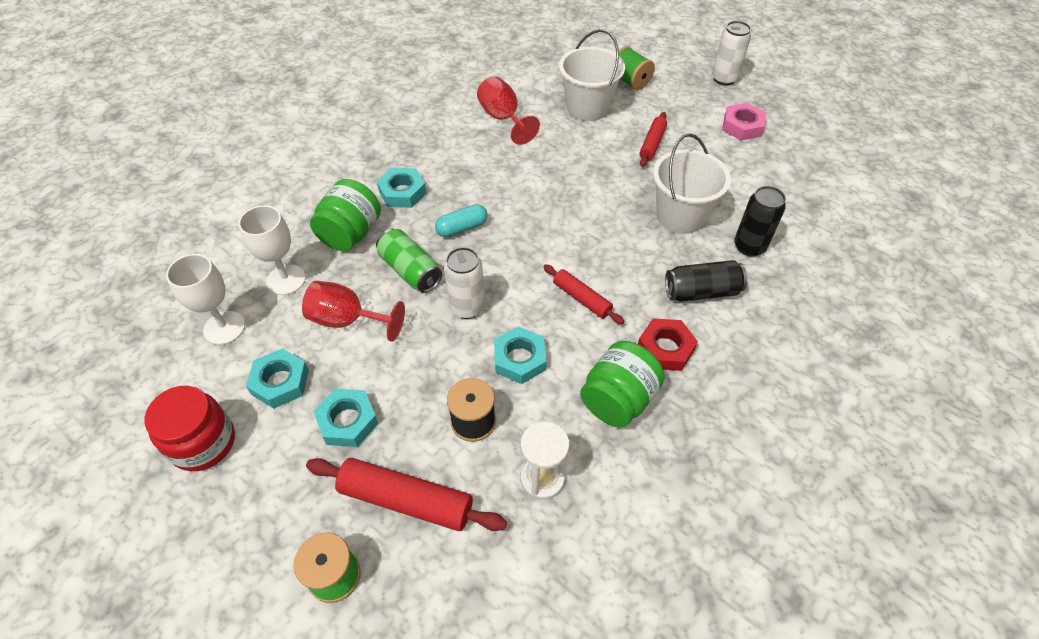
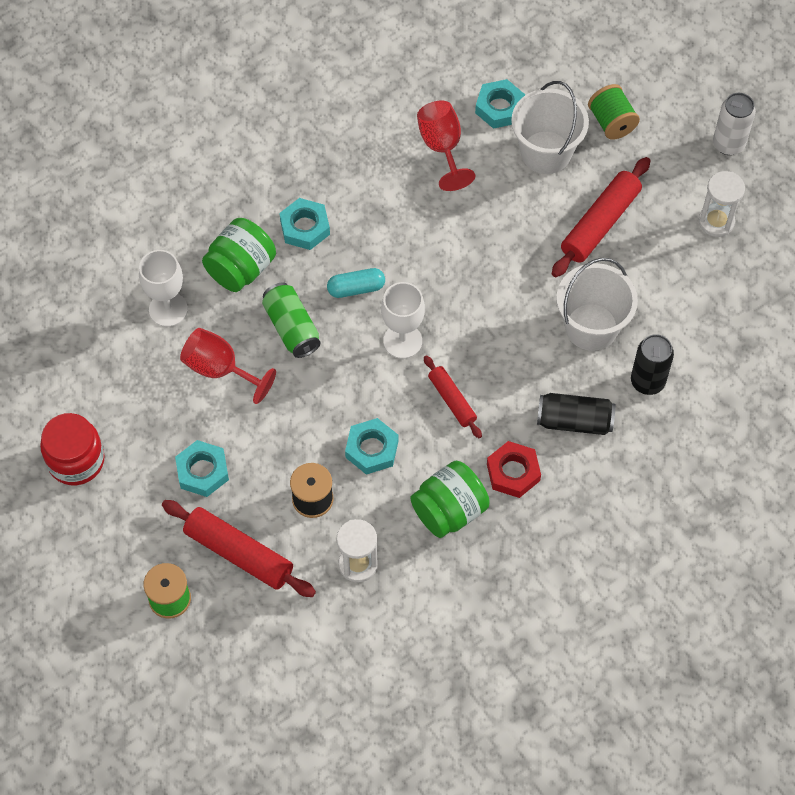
camera: 15 degrees right, 10 degrees up
white goblet [166,254,245,345] -> white goblet moved to [381,282,425,359]
turquoise nut [246,349,309,408] -> turquoise nut moved to [475,79,525,129]
white can [444,247,485,319] -> none
red rolling pin [639,112,667,167] -> red rolling pin [552,157,651,277], size x1.67
pink nut [722,103,766,140] -> white hourglass [699,171,745,237]

